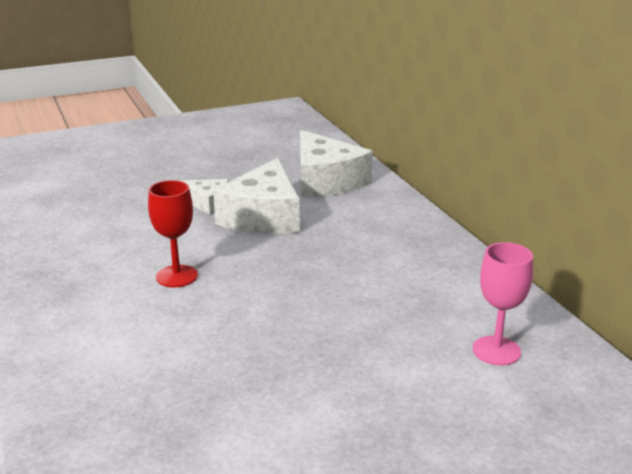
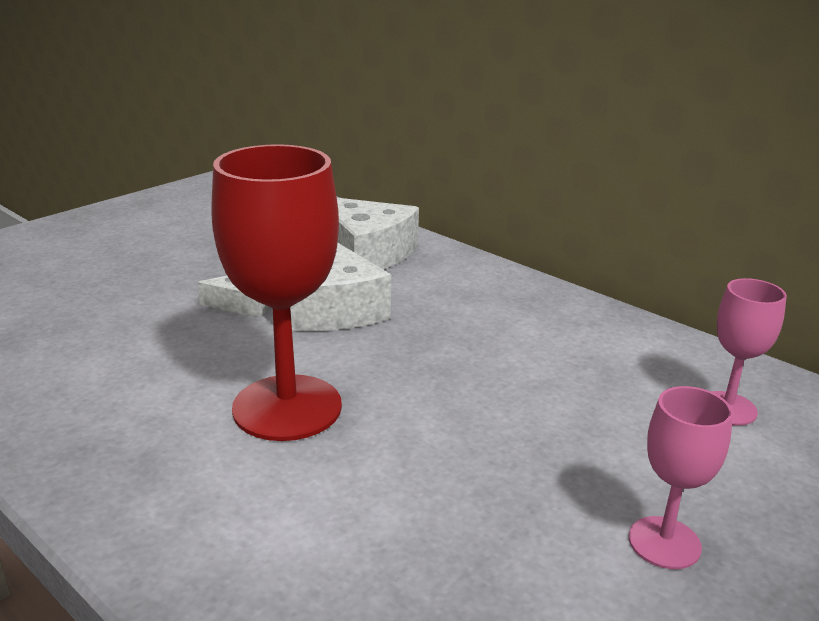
camera: 25 degrees left, 0 degrees up
red goblet [148,180,198,287] -> red goblet [211,144,342,441], size x1.89
none -> pink goblet [629,386,733,569]

